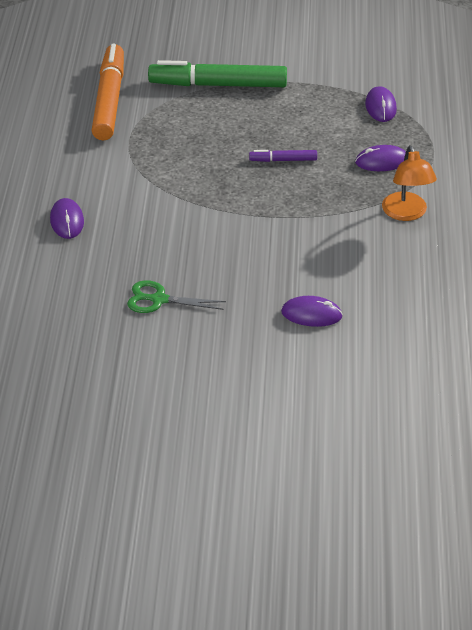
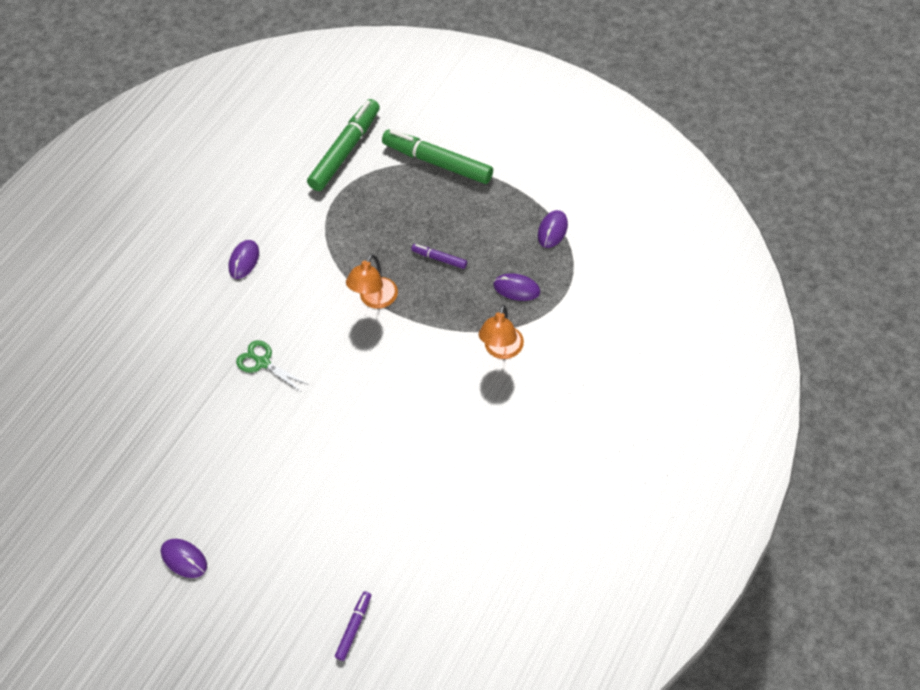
camera: 30 degrees right, 15 degrees up
orange marker [91,44,124,140] -> green marker [307,99,380,191]
purple mouse [281,296,343,327] -> purple mouse moved to [161,539,207,578]
none -> purple marker [335,591,371,661]
none -> orange lamp [346,254,398,309]

